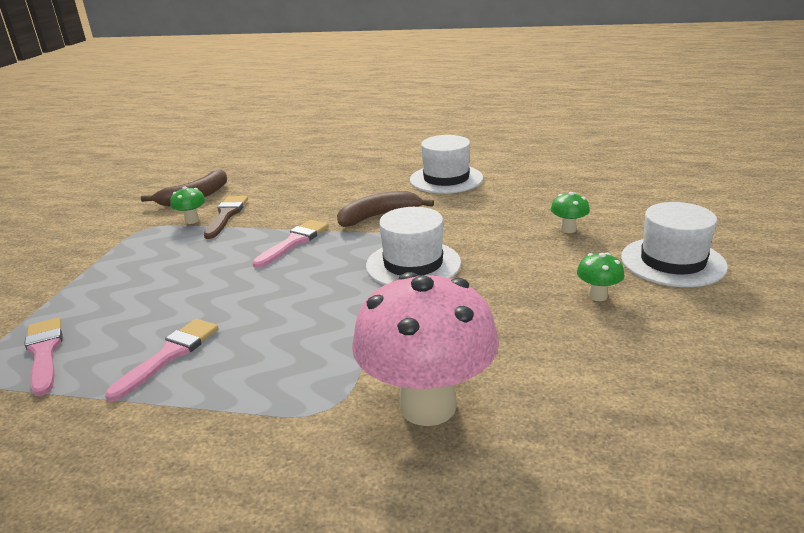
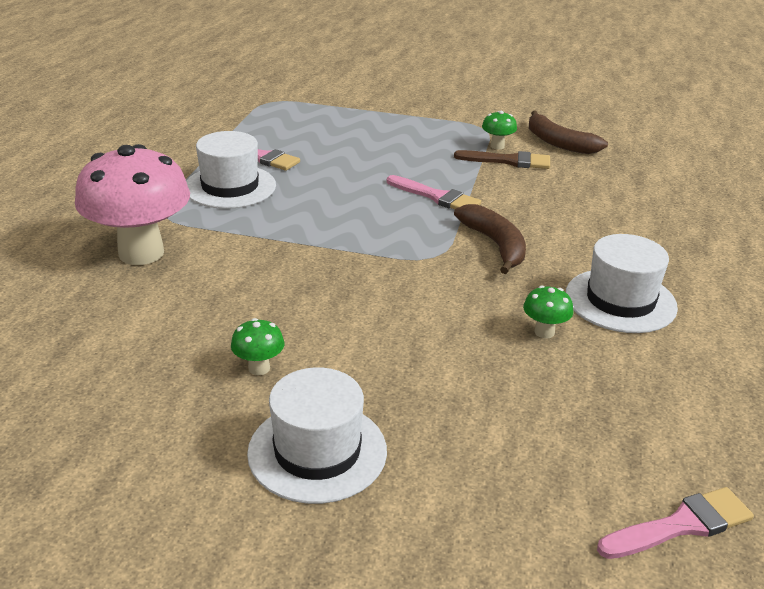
camera: 90 degrees right, 5 degrees up
pink brush [24,318,62,396] -> pink brush moved to [597,487,754,559]
white hat [366,207,461,285] -> white hat moved to [186,131,276,209]
green mushroom [551,192,590,233] -> green mushroom moved to [523,285,573,339]

